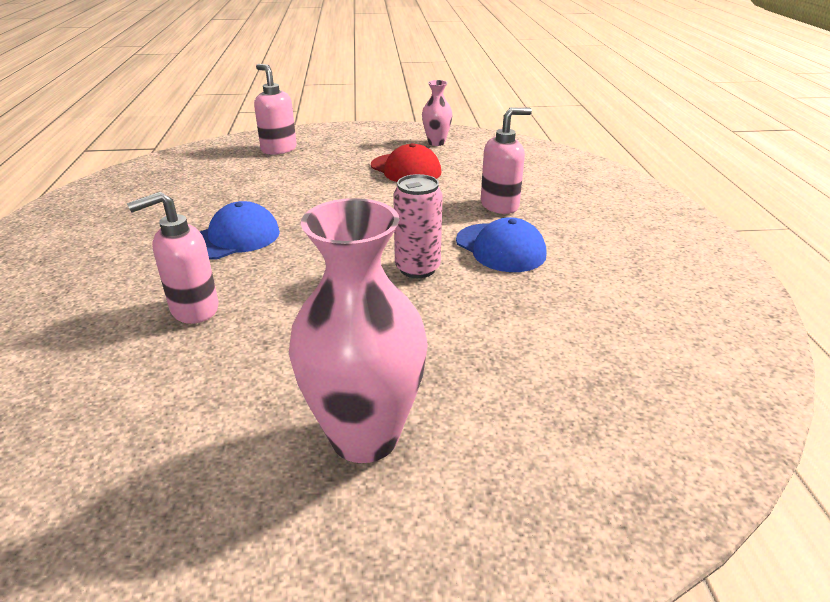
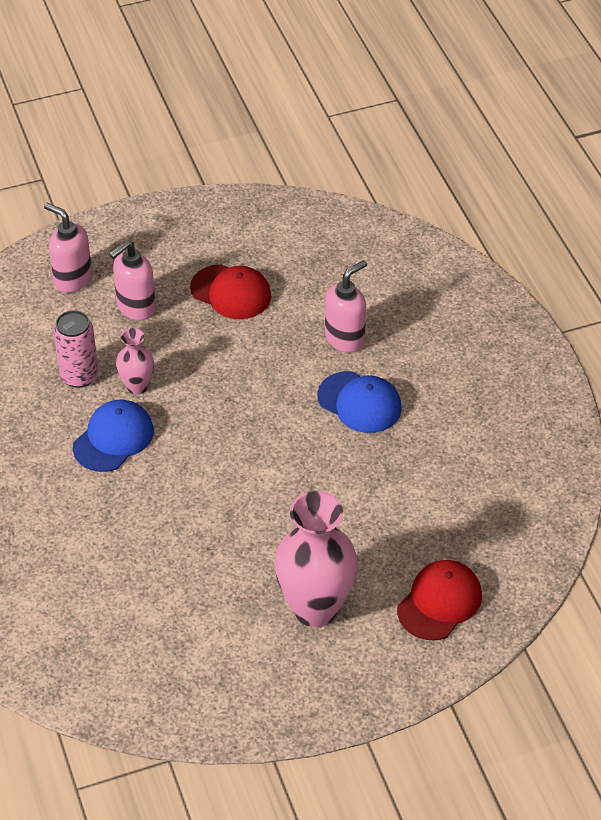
camera: 15 degrees left, 15 degrees up
pink soap dispenser [127,192,218,324] -> pink soap dispenser moved to [109,240,156,320]
pink can [393,174,443,278] -> pink can moved to [54,310,98,388]
pink vase [422,80,453,146] -> pink vase moved to [116,328,154,395]
none -> red cap [397,560,482,640]

